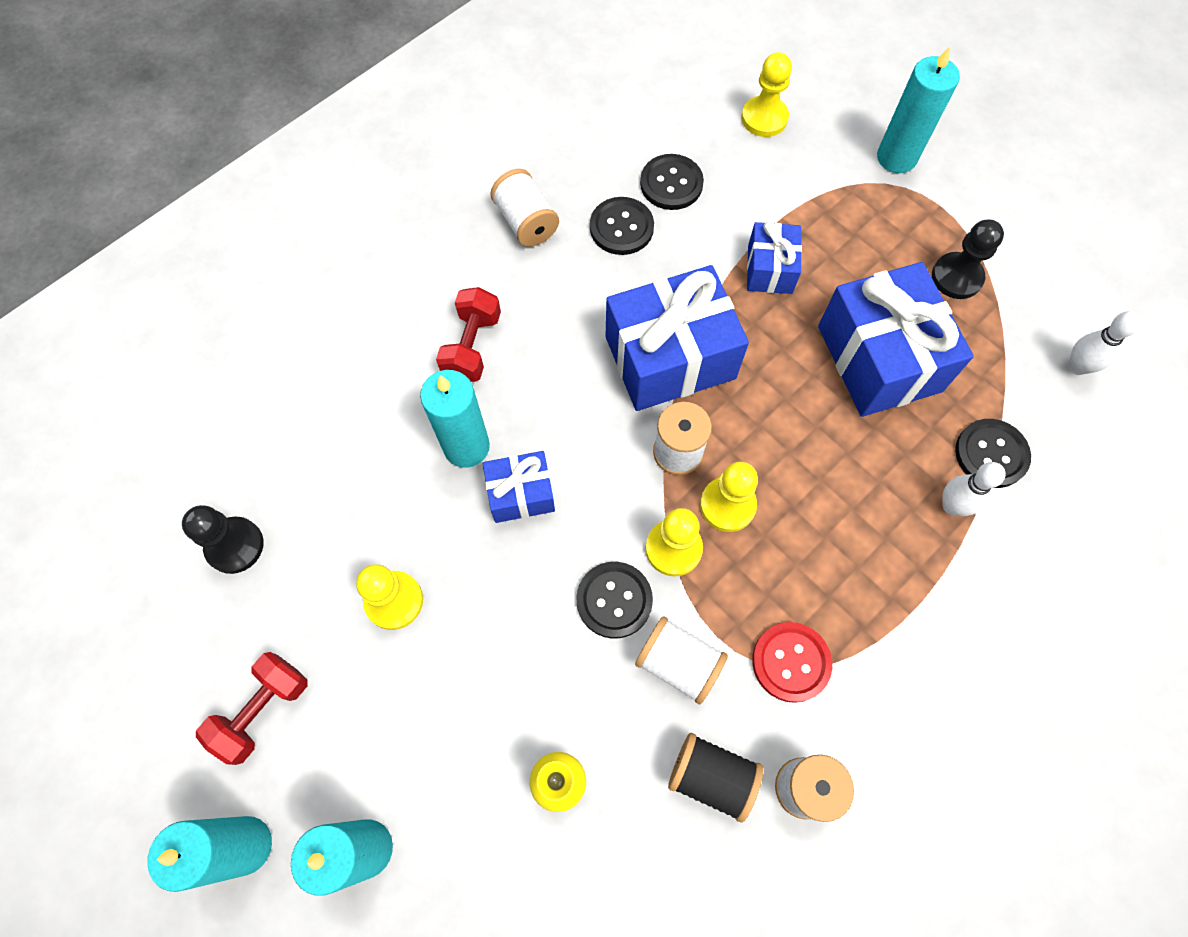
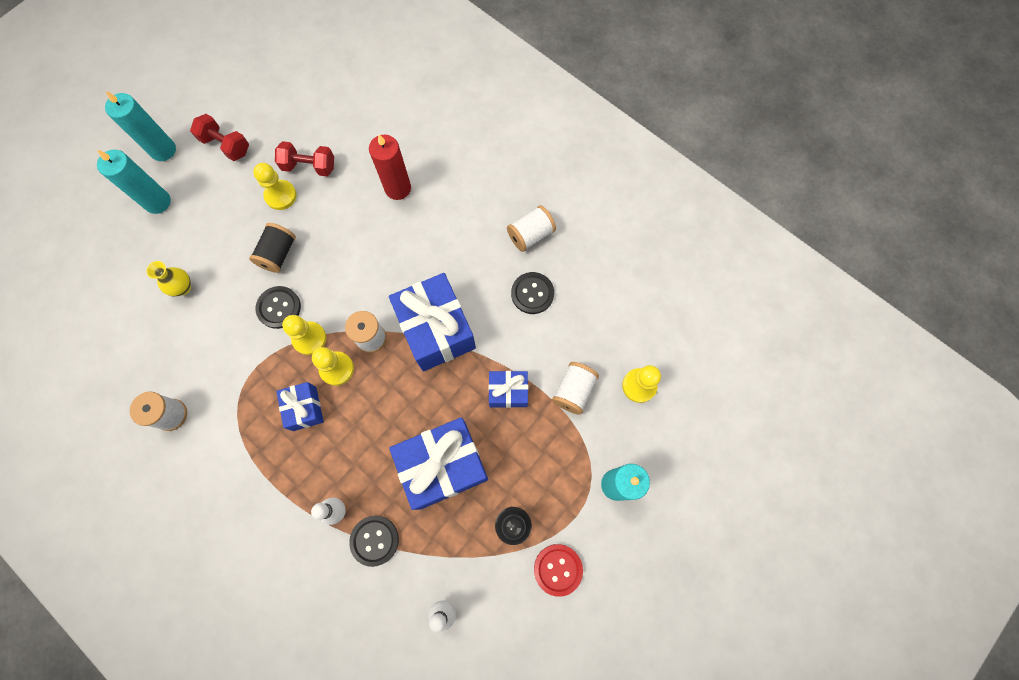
camera: 85 degrees right, 5 degrees up
black pawn [182,505,264,574] -> none
turquoise candle [420,370,490,468] -> none
red dumbbell [436,287,501,382] -> red dumbbell moved to [275,141,334,176]
blue gift [483,451,555,523] -> blue gift moved to [276,382,324,431]
white spool [635,616,728,704] -> white spool moved to [552,362,599,415]
black button [640,154,704,210] -> none
black spool [668,733,764,823] -> black spool moved to [249,223,296,273]
red button [752,622,832,703] -> red button moved to [534,544,583,597]
none -> red candle [369,134,411,200]

